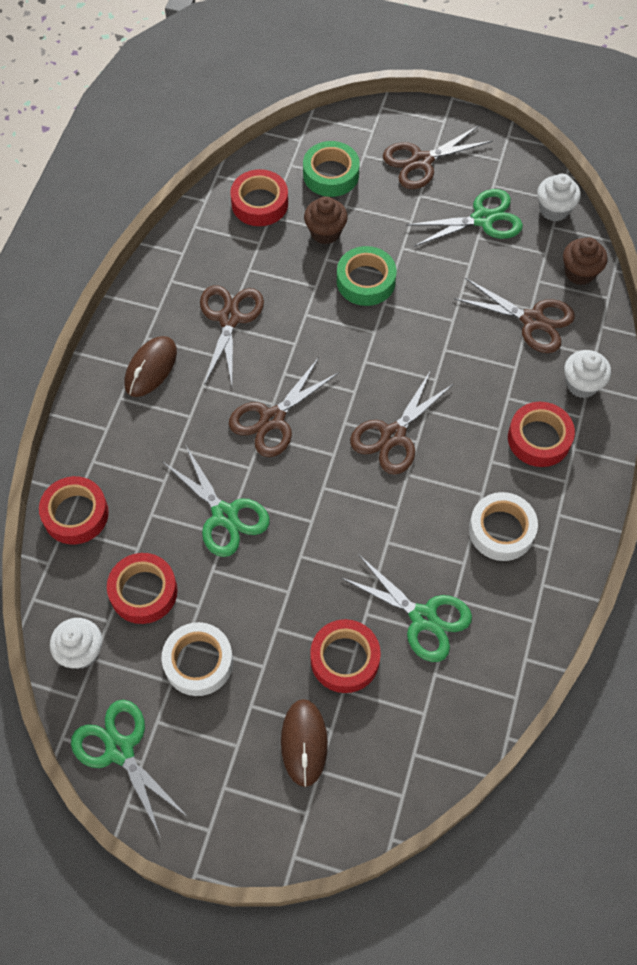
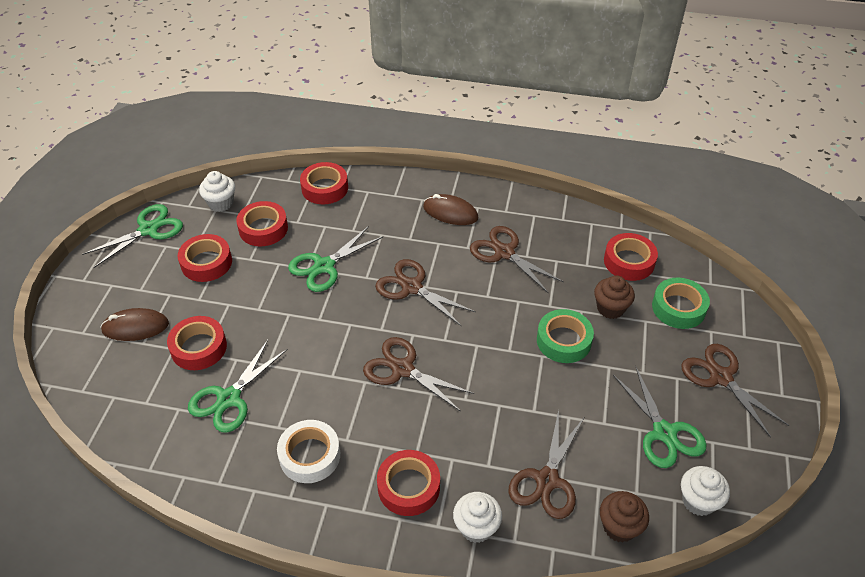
camera: 85 degrees right, 15 degrees down
white tape [162,622,233,696] -> red tape [178,234,232,282]
brown scissors [200,285,264,385] -> brown scissors turned 135 degrees counterclockwise [470,226,564,294]

